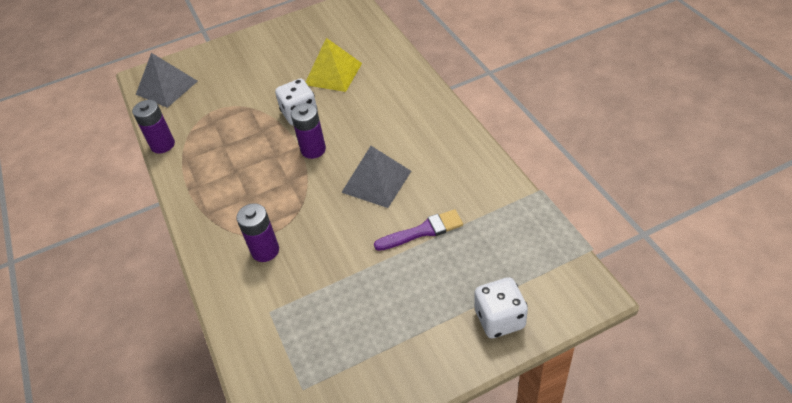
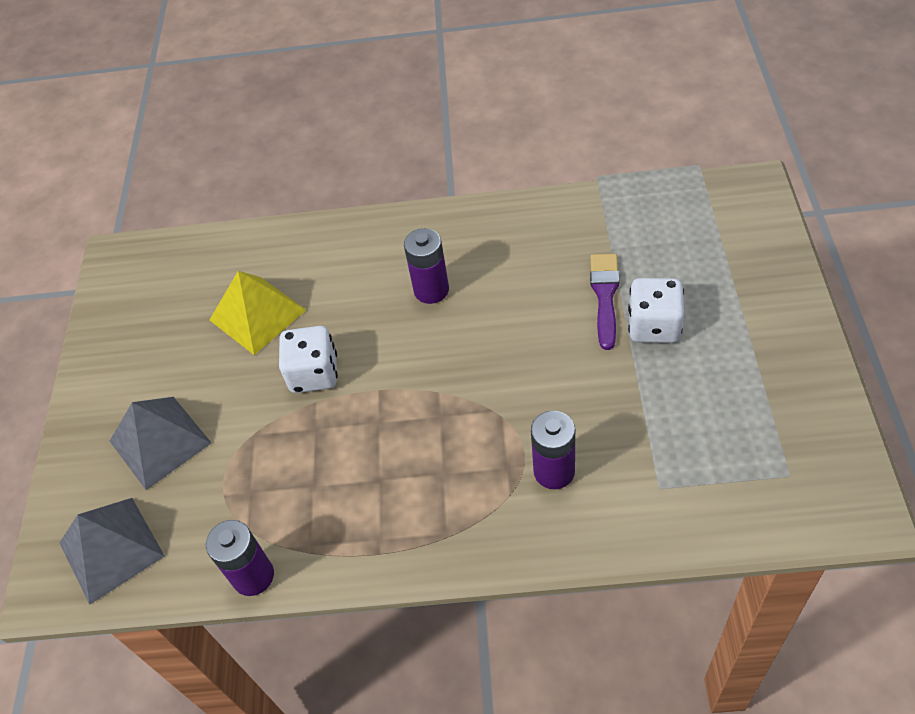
camera: 65 degrees left, 5 degrees up
purple battery [291,103,326,159] -> purple battery moved to [404,228,449,304]
grey pyramid [341,146,411,208] -> grey pyramid moved to [110,397,211,490]
white dice [475,277,528,338] -> white dice moved to [628,278,684,343]

